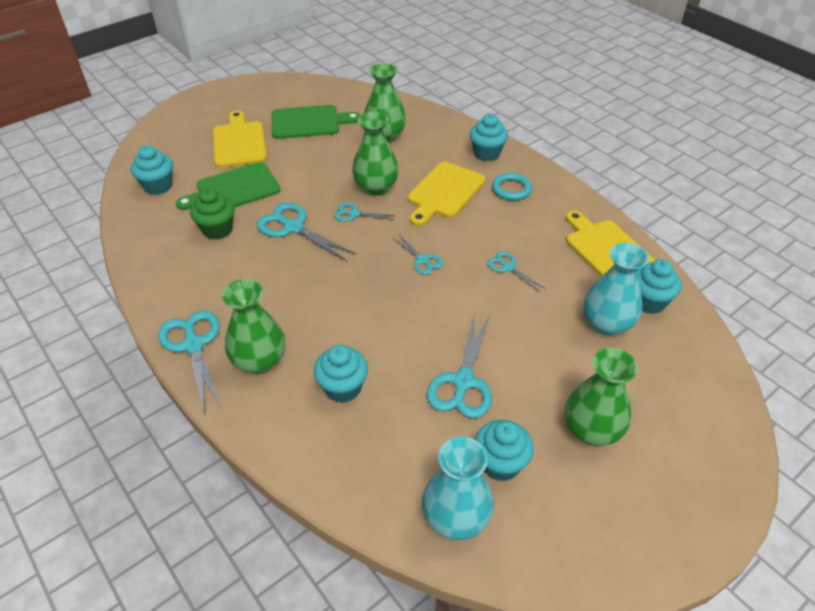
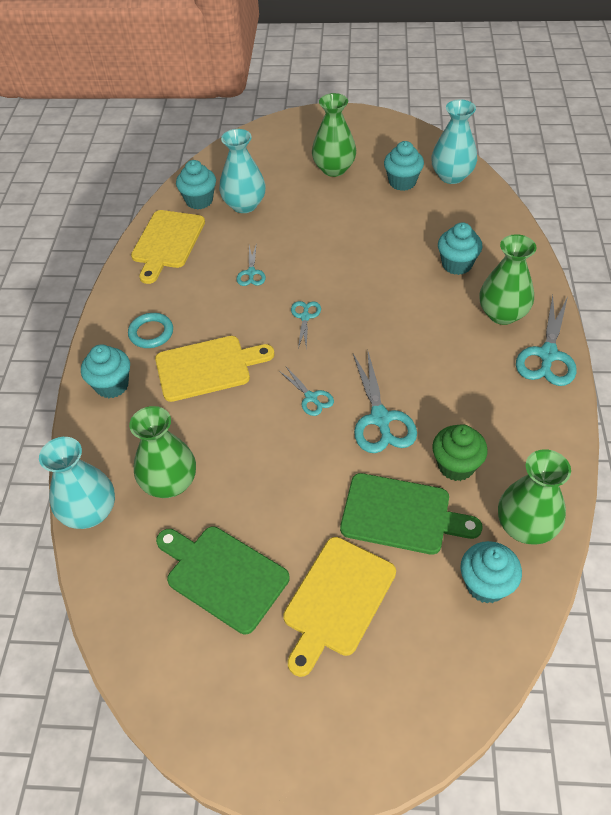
camera: 135 degrees left, 5 degrees up
green vase [352,112,399,196] -> green vase moved to [498,449,571,545]
turquoise scissors [427,312,492,419] -> none
none -> turquoise vase [39,437,115,529]

